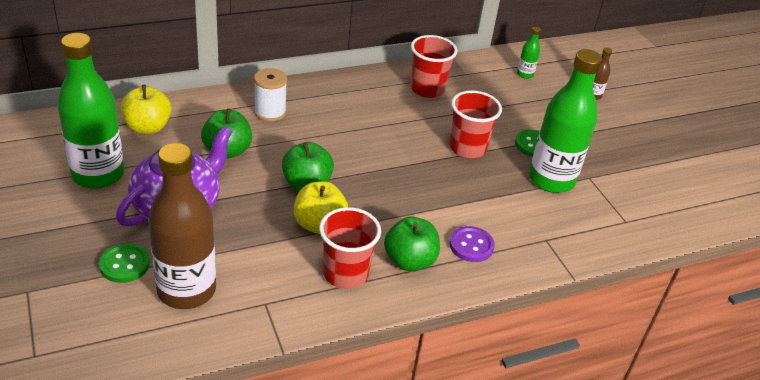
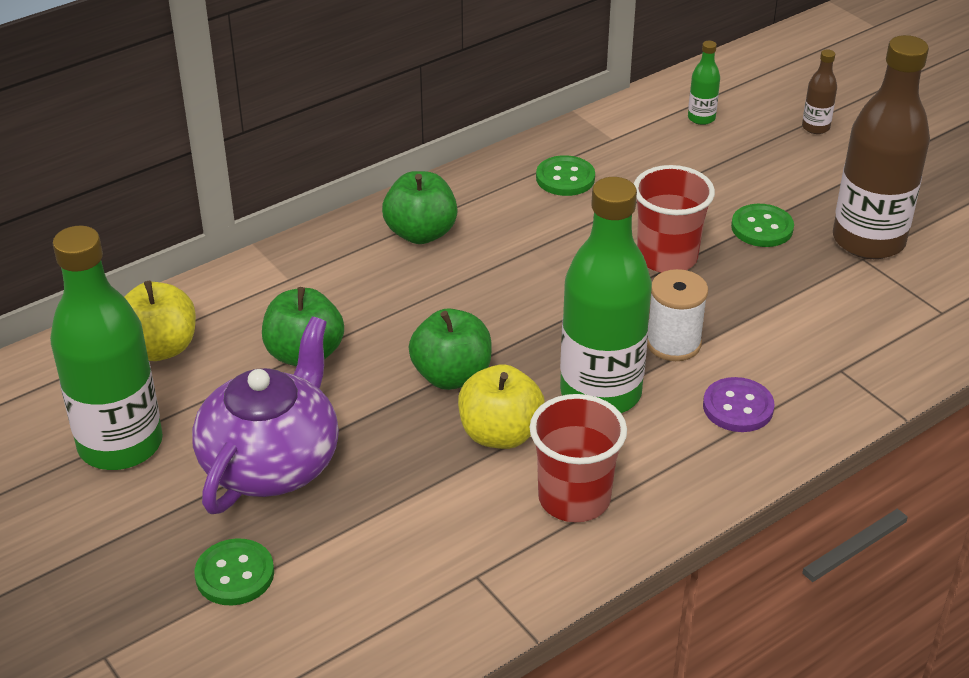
camera: 10 degrees left, 0 degrees up
brown bottle [148,143,216,309] -> brown bottle moved to [833,35,930,259]
white spool [254,68,287,122] -> white spool moved to [647,269,708,361]
green apple [384,216,440,271] -> green apple moved to [382,171,458,244]
red cup [410,35,458,98] -> green button [536,155,595,196]
green bottle [529,49,602,193] -> green bottle moved to [560,177,652,413]

